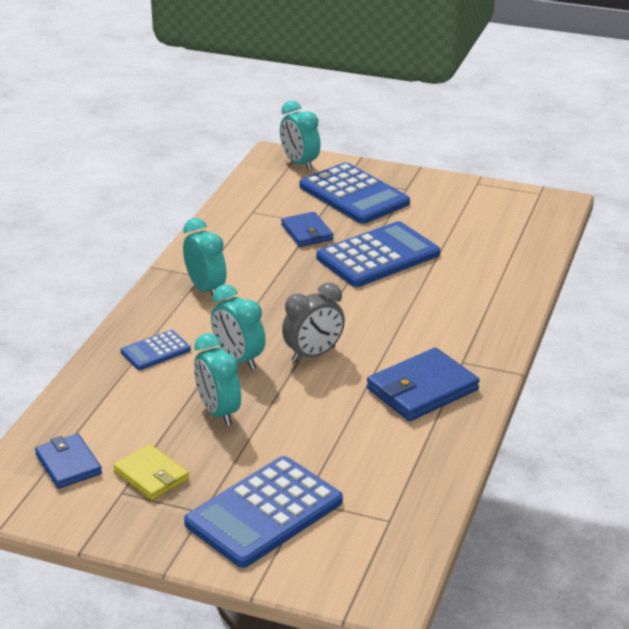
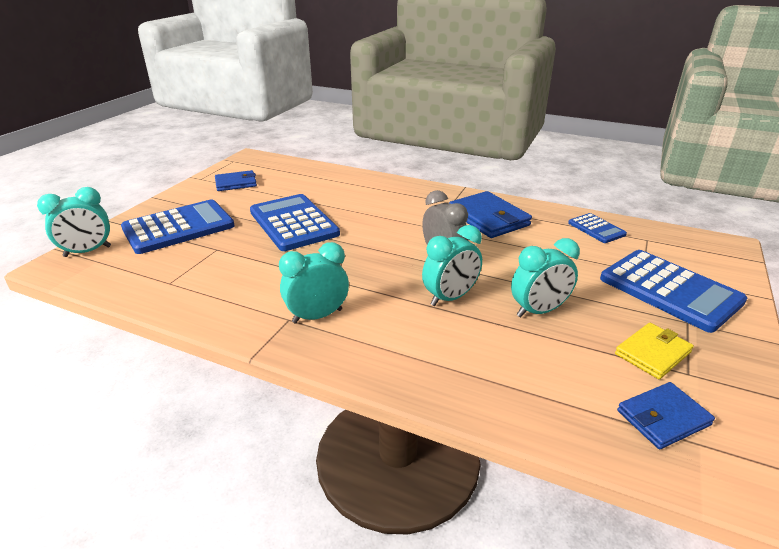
camera: 85 degrees left, 0 degrees up
blue calculator [121,330,191,370] -> blue calculator moved to [568,213,627,243]
blue wallet [281,212,333,247] -> blue wallet moved to [215,170,257,191]

